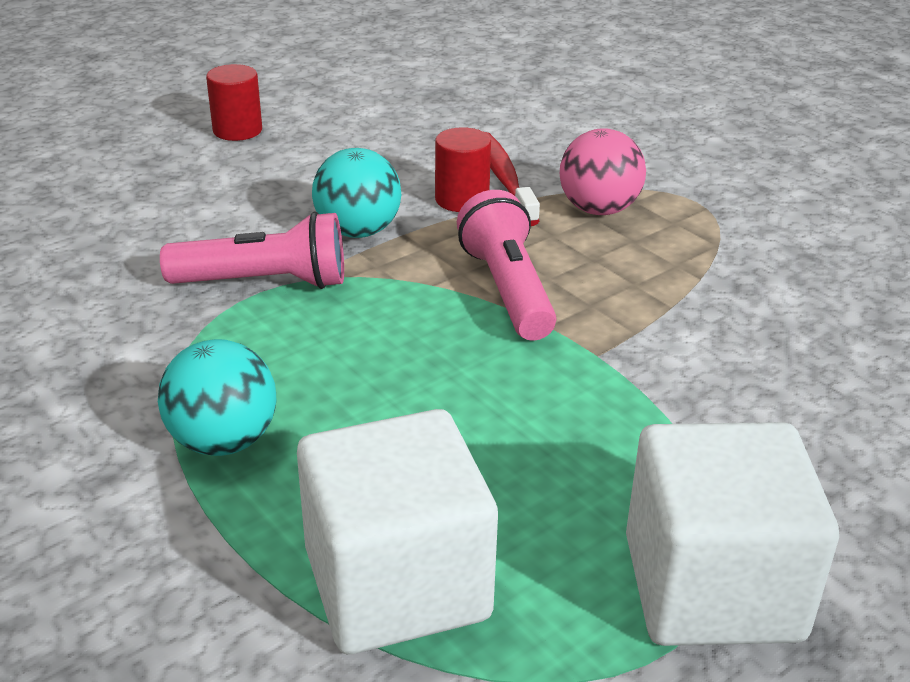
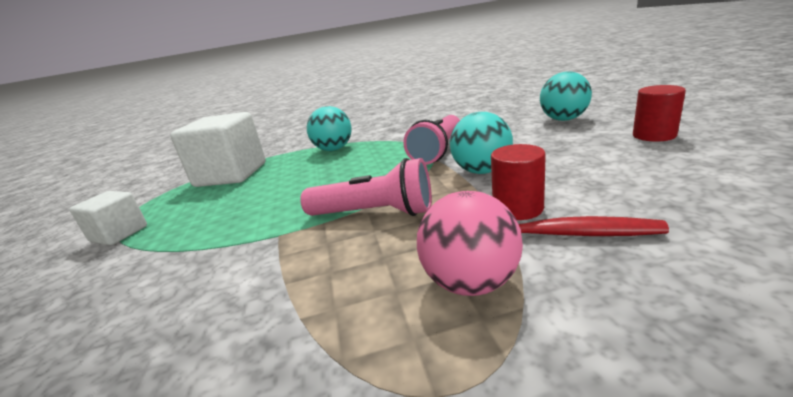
camera: 120 degrees right, 10 degrees down
white cube [626,422,839,646] -> white cube [69,191,147,245], size x0.55
none -> turquoise ball [540,71,592,121]

